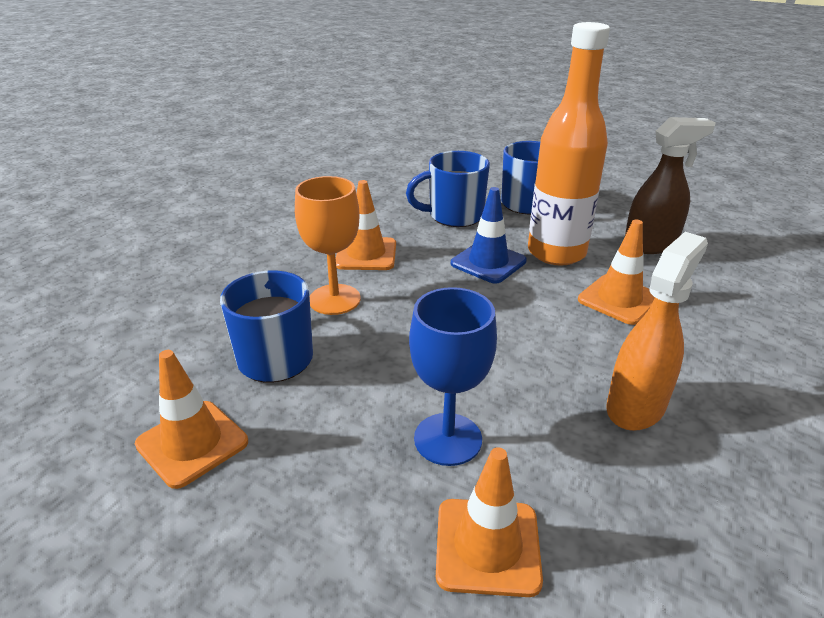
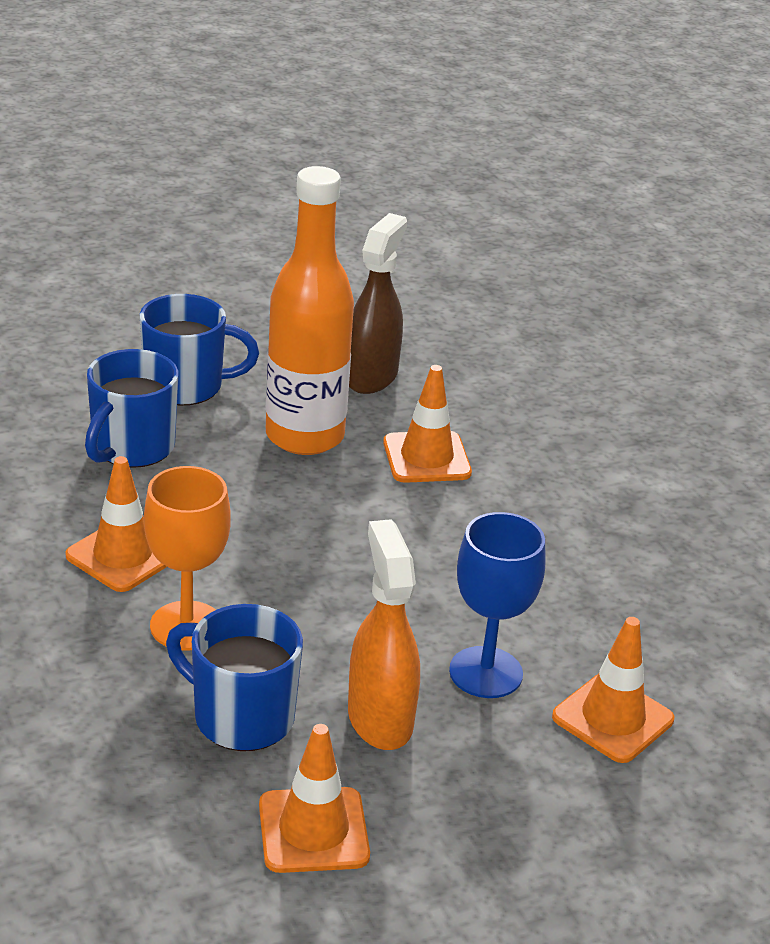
camera: 55 degrees left, 0 degrees up
blue traffic cone [451,187,527,284] -> none
orange spray bottle [606,232,708,431] -> orange spray bottle moved to [348,519,420,750]

